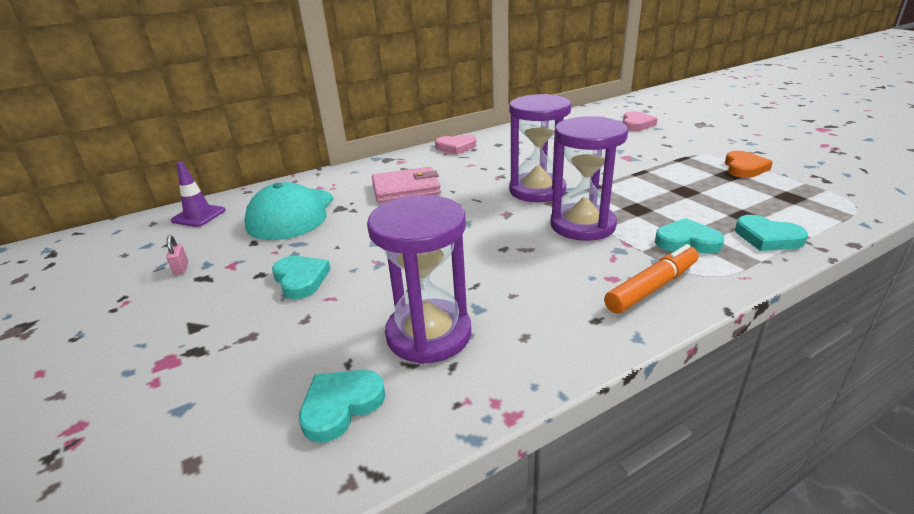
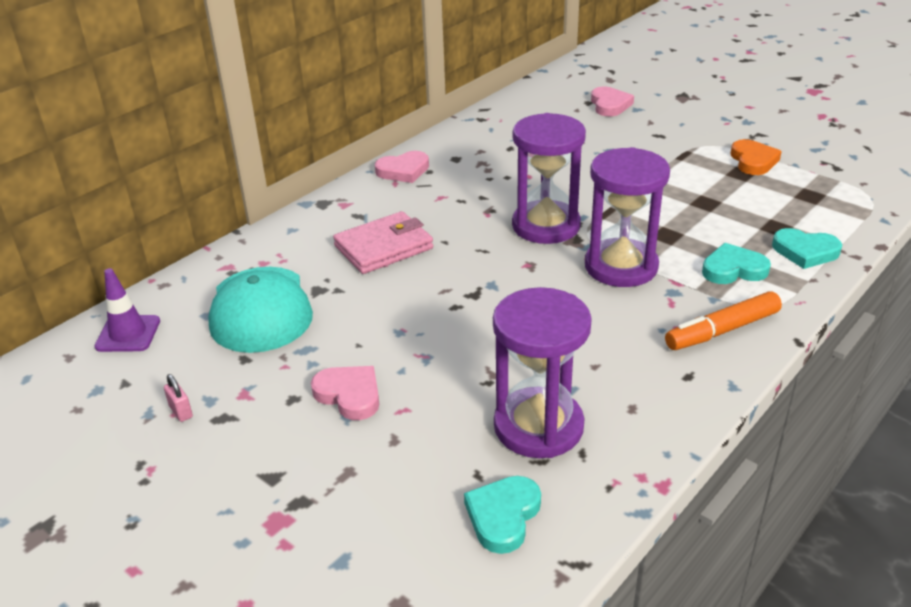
camera: 20 degrees left, 5 degrees up
turquoise heart [272,256,331,299] -> pink heart [311,366,379,420]
orange marker [604,244,699,314] -> orange marker turned 150 degrees counterclockwise [665,291,782,350]

